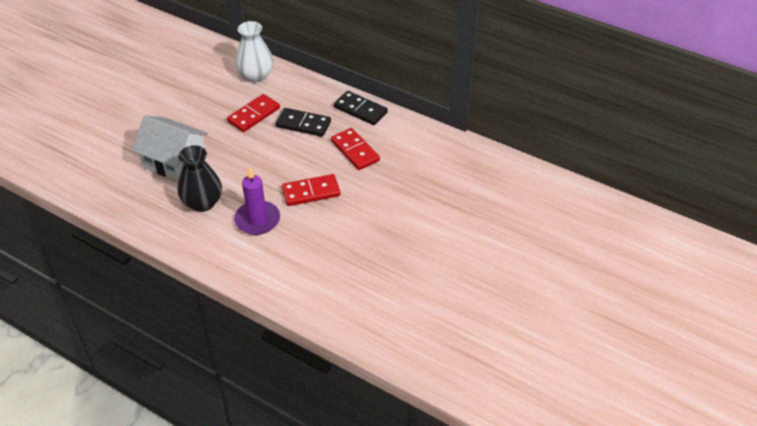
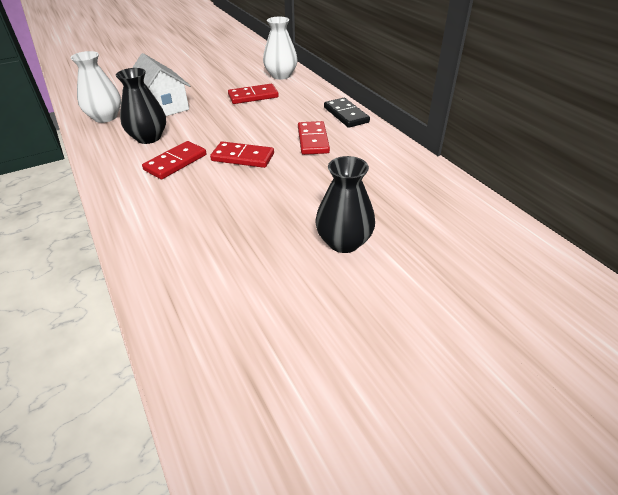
camera: 30 degrees right, 5 degrees down
purple candle [234,167,280,235] -> red domino [142,141,207,179]
black domino [275,108,331,137] -> none
none -> white vase [70,51,121,123]
none -> black vase [315,156,375,253]

